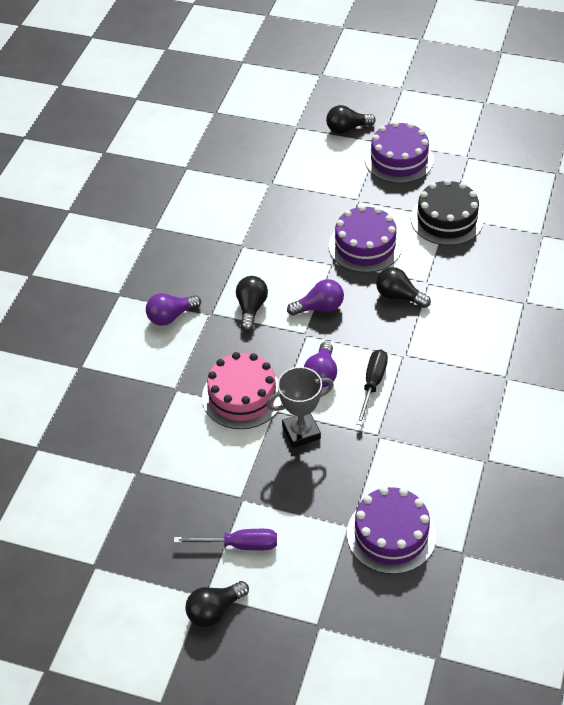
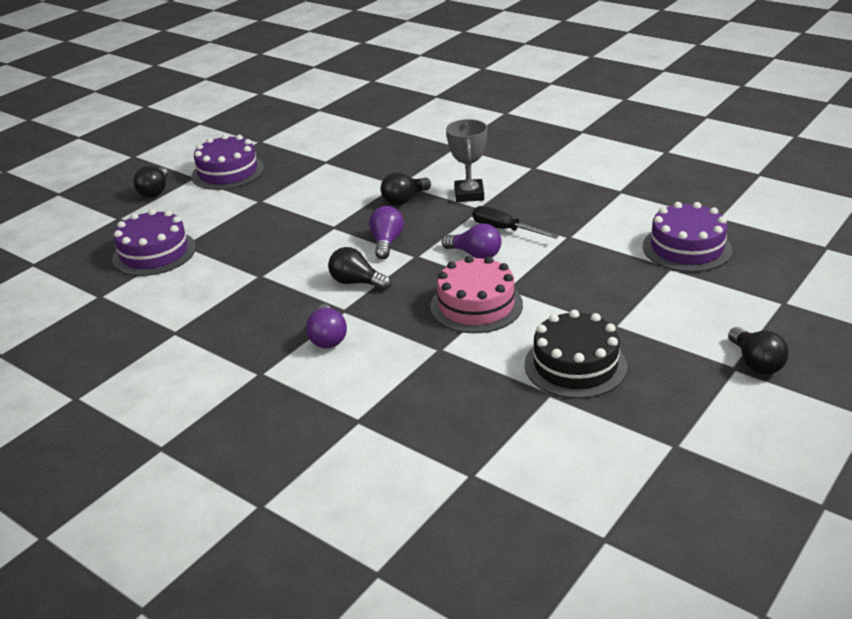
camera: 70 degrees left, 15 degrees down
purple screwdriver [174,529,277,550] -> none
grey trophy [266,367,334,448] -> grey trophy moved to [446,119,487,202]
purple cake [329,205,402,273] -> purple cake moved to [112,209,196,276]
black cake [411,179,484,245] -> black cake moved to [525,310,627,399]

